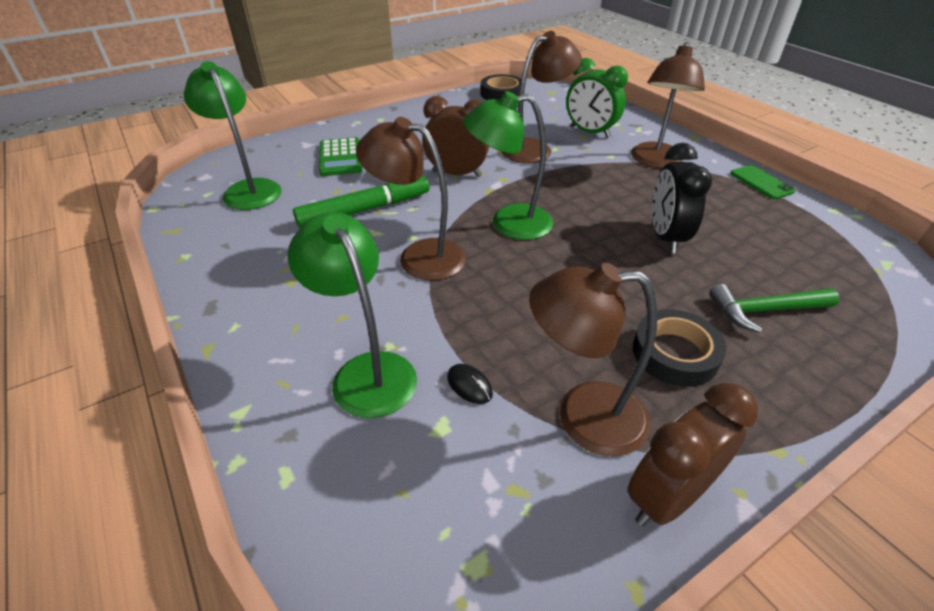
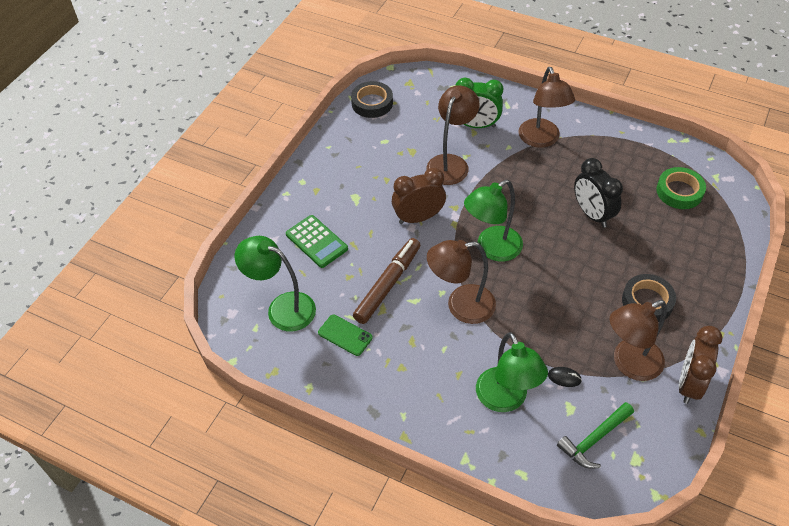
camera: 30 degrees left, 10 degrees up
green lamp [287,212,417,418] -> green lamp turned 135 degrees counterclockwise [476,332,548,412]
green marker [293,176,430,228] -> brown marker [353,238,420,324]
green hammer [709,284,839,333] -> green hammer moved to [557,402,634,469]
green phone [730,165,795,199] -> green phone moved to [318,315,373,356]
none -> green tape [656,167,706,209]

